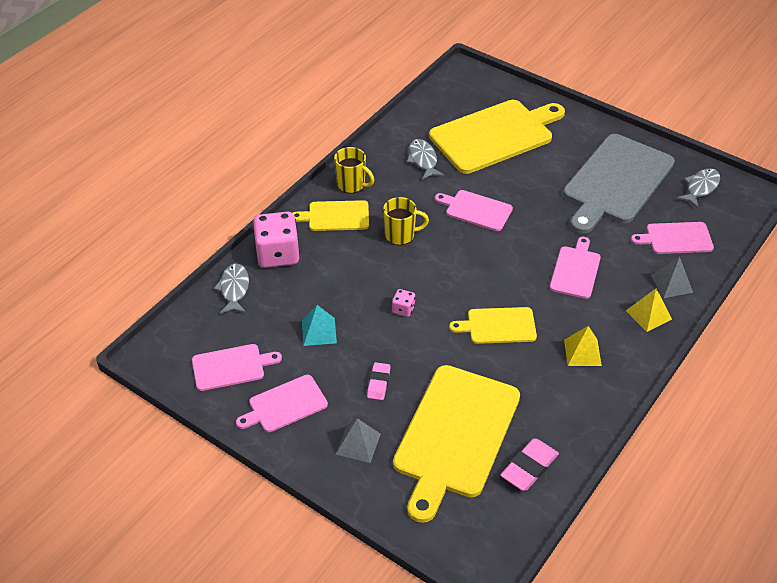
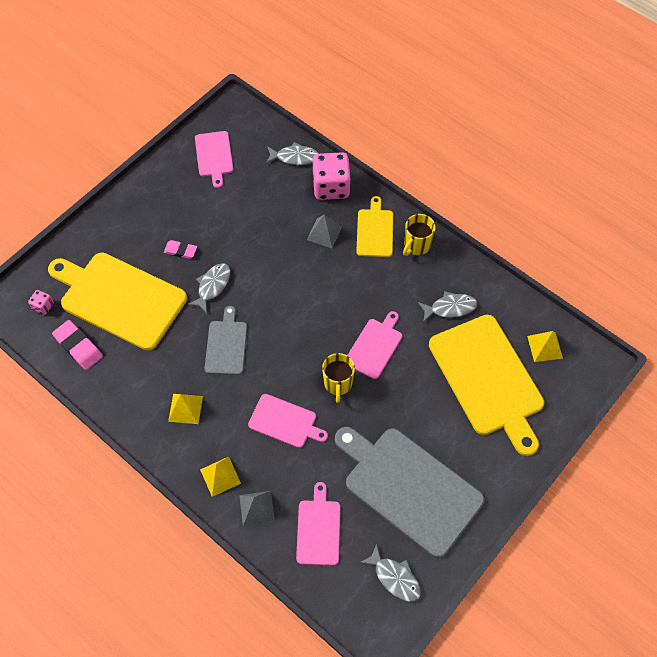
camera: 95 degrees right, 15 degrees up
pink cutting board [236,375,328,432] -> none
turquoise pyramid [302,305,337,346] -> none
grey pyramid [336,418,381,463] -> grey pyramid moved to [307,215,342,248]
yellow mug [383,197,429,245] -> yellow mug moved to [322,353,355,403]
pink dice [392,289,415,317] -> pink dice moved to [28,290,54,315]
yellow cutting board [449,307,537,344] -> grey cutting board [205,306,247,375]
none -> grey fish [187,263,230,313]
none -> yellow pyramid [527,331,563,362]

